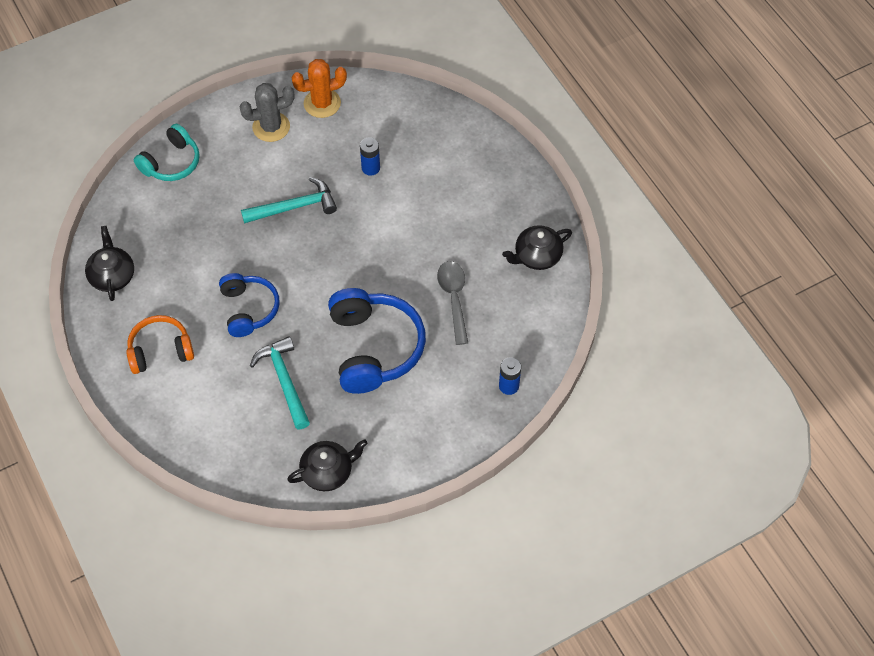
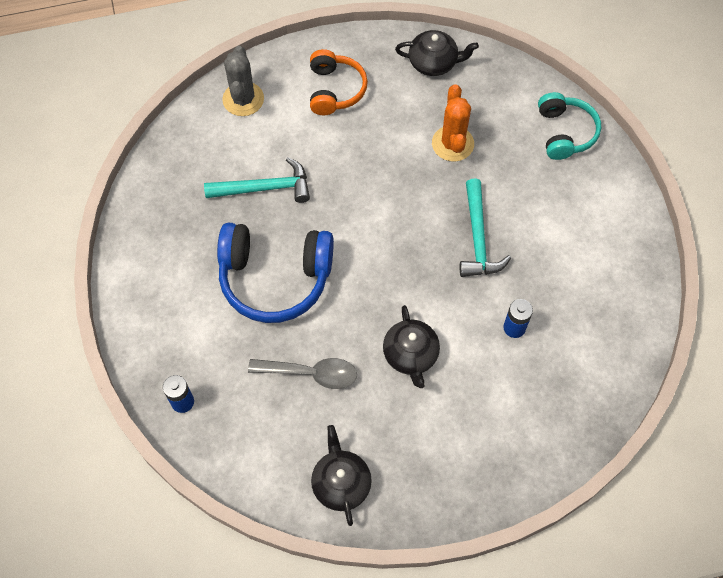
camera: 105 degrees right, 5 degrees up
turquoise headphones [134,124,200,181] -> turquoise headphones turned 150 degrees counterclockwise [538,92,601,160]
blue headphones [219,273,280,337] -> none
grey cactus [239,83,295,142] -> grey cactus moved to [222,46,264,116]
black teapot [287,439,368,491] -> black teapot moved to [383,305,440,388]
orange cactus [292,59,347,118] -> orange cactus moved to [432,84,474,162]

